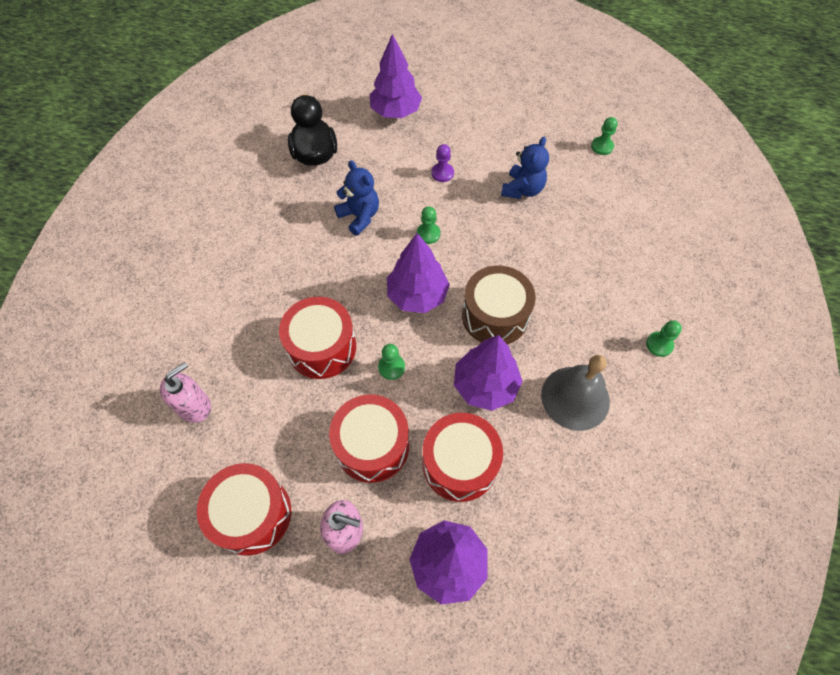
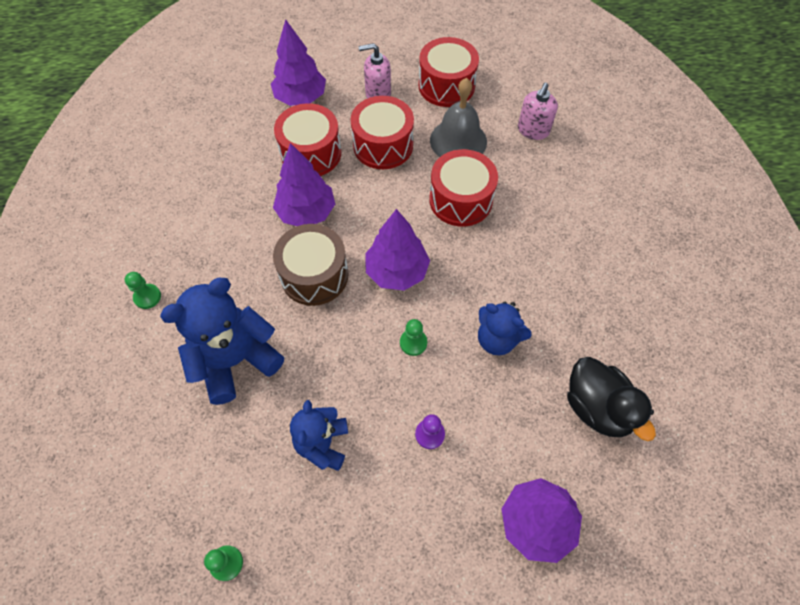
camera: 160 degrees right, 0 degrees up
green pawn [378,344,405,380] -> none
grey bell [541,355,610,431] -> grey bell moved to [430,78,487,157]
none -> blue teddy bear [160,278,284,405]

